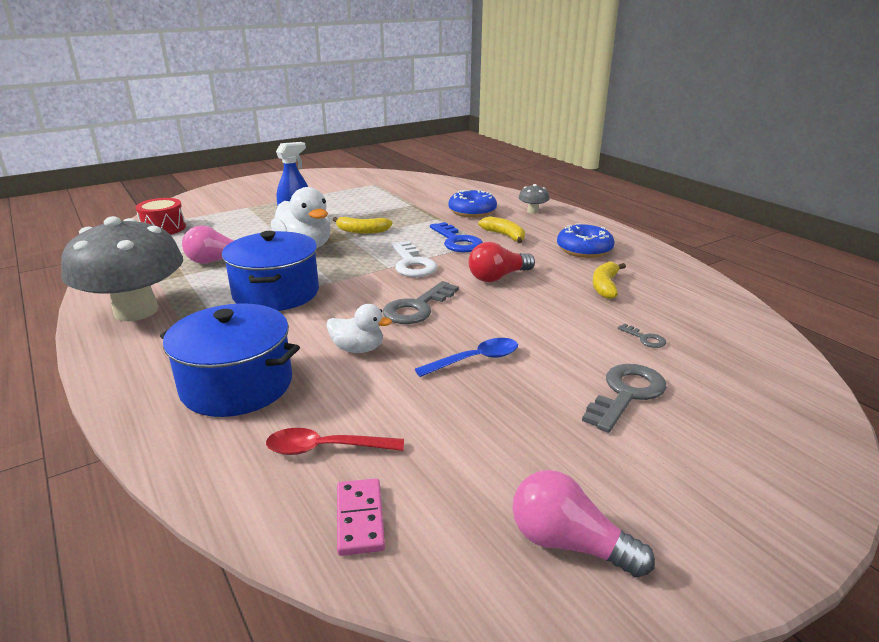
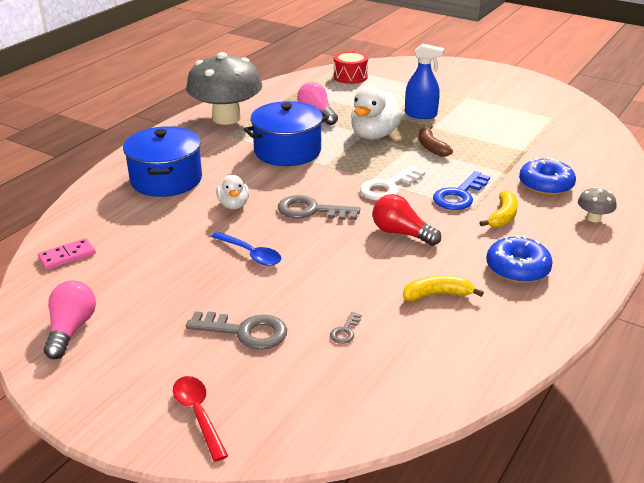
camera: 65 degrees right, 5 degrees up
red spoon [266,428,404,455] -> red spoon moved to [173,376,228,462]
yellow banana [333,217,392,234] -> brown banana [419,125,453,157]

